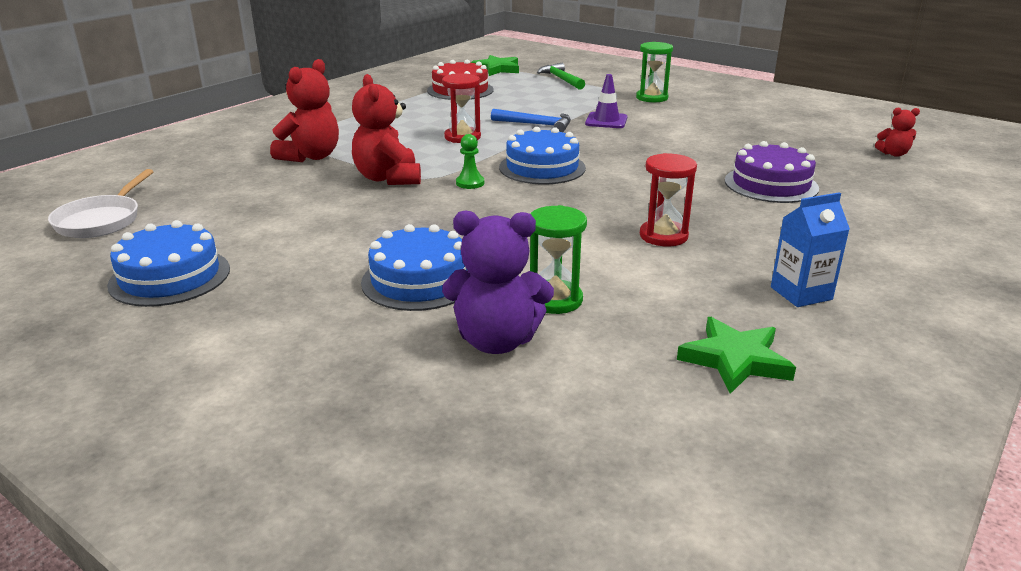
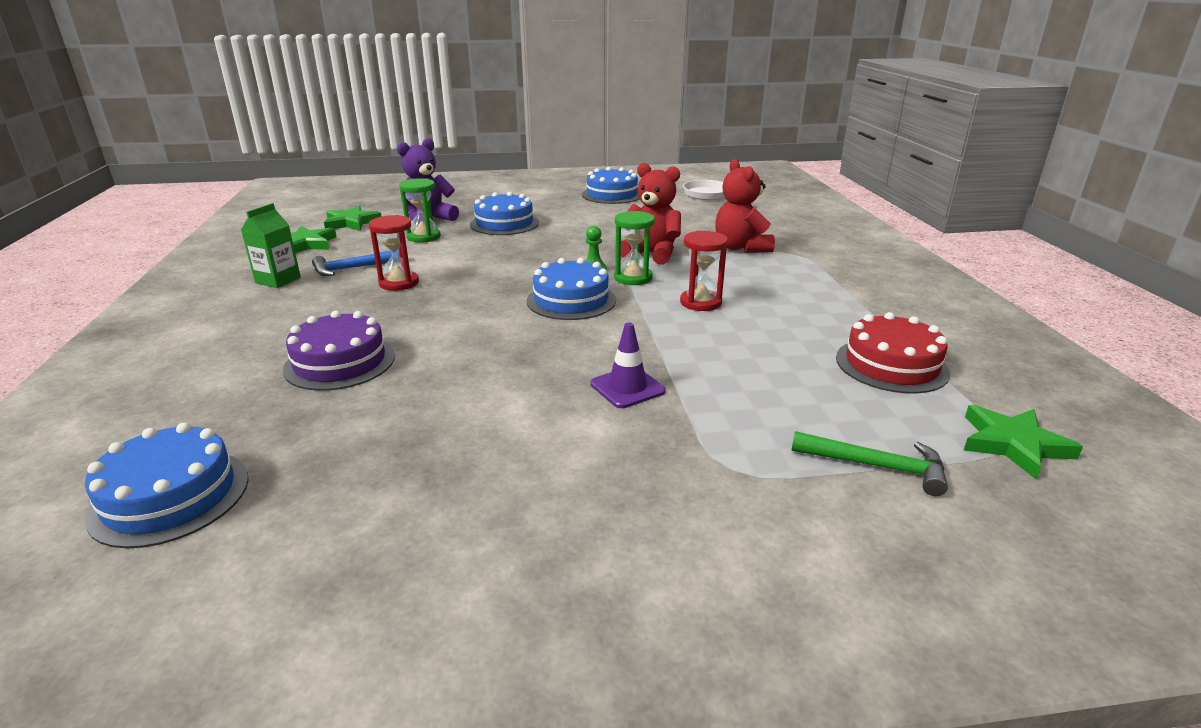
camera: 135 degrees right, 0 degrees up
blue hammer [491,109,571,132] -> blue hammer moved to [312,249,400,276]
green hourglass [636,42,673,103] -> green hourglass moved to [614,211,655,285]
blue carton [771,192,850,307] -> green carton [241,203,301,288]
red teddy bear [875,107,920,157] -> blue cake [85,423,248,548]
none -> green star [324,205,382,231]

